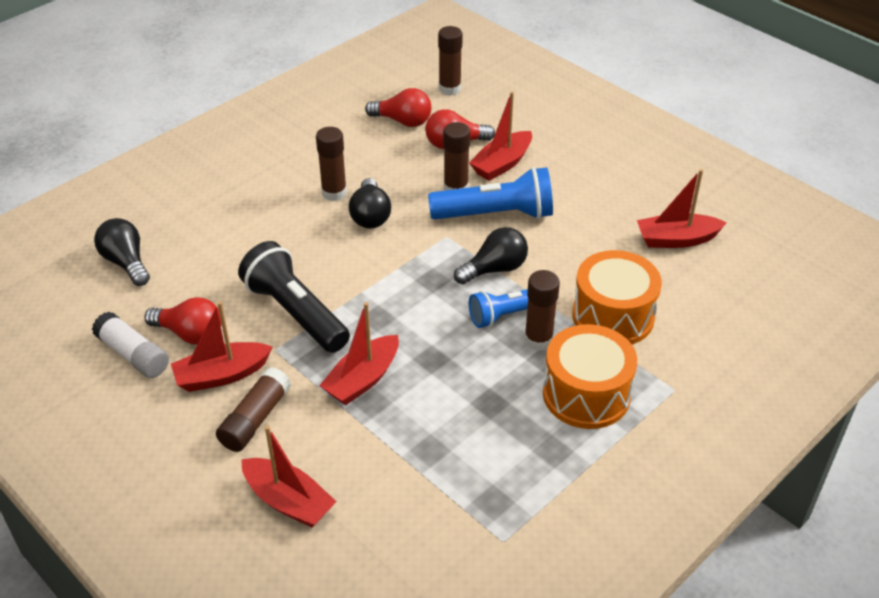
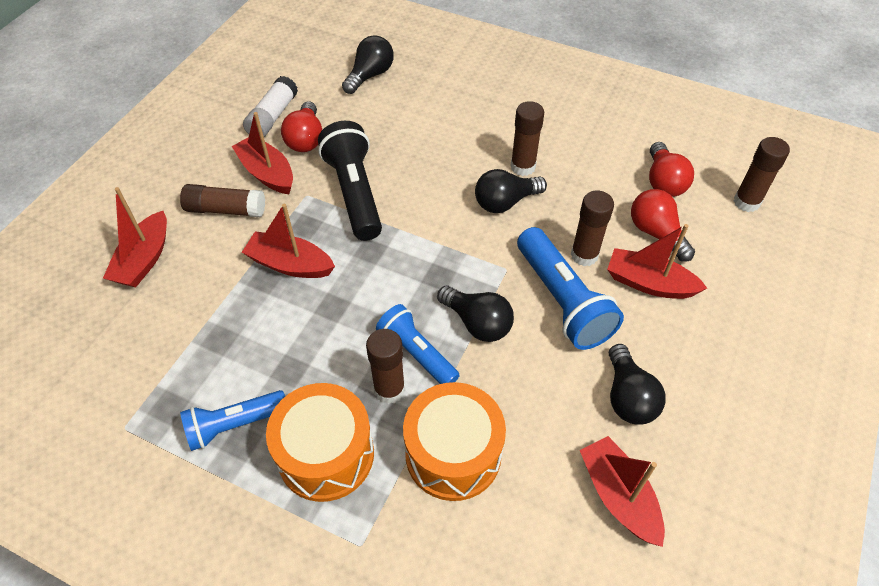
camera: 70 degrees right, 10 degrees up
black flashlight [238,241,350,353] -> black flashlight turned 45 degrees counterclockwise [318,121,382,241]
none -> blue flashlight [180,390,285,451]
none -> black light bulb [609,344,666,424]

